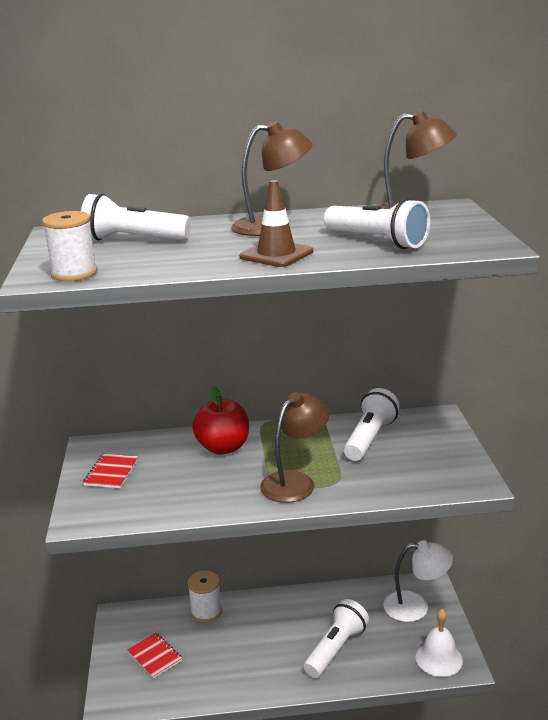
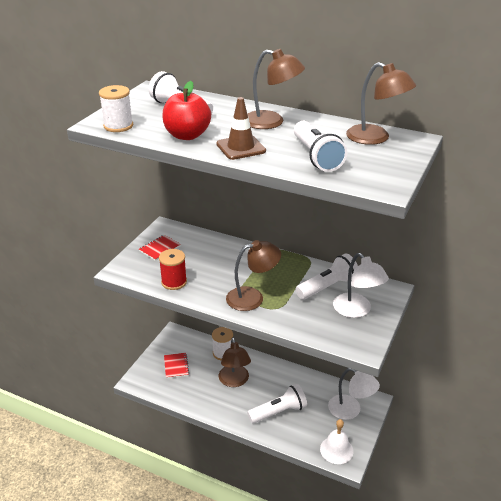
camera: 30 degrees right, 10 degrees up
red apple [192,386,249,455] -> red apple moved to [162,81,211,140]
none -> red spool [159,249,187,290]
none -> brown lamp [219,337,251,387]
none -> white lamp [333,253,389,318]

